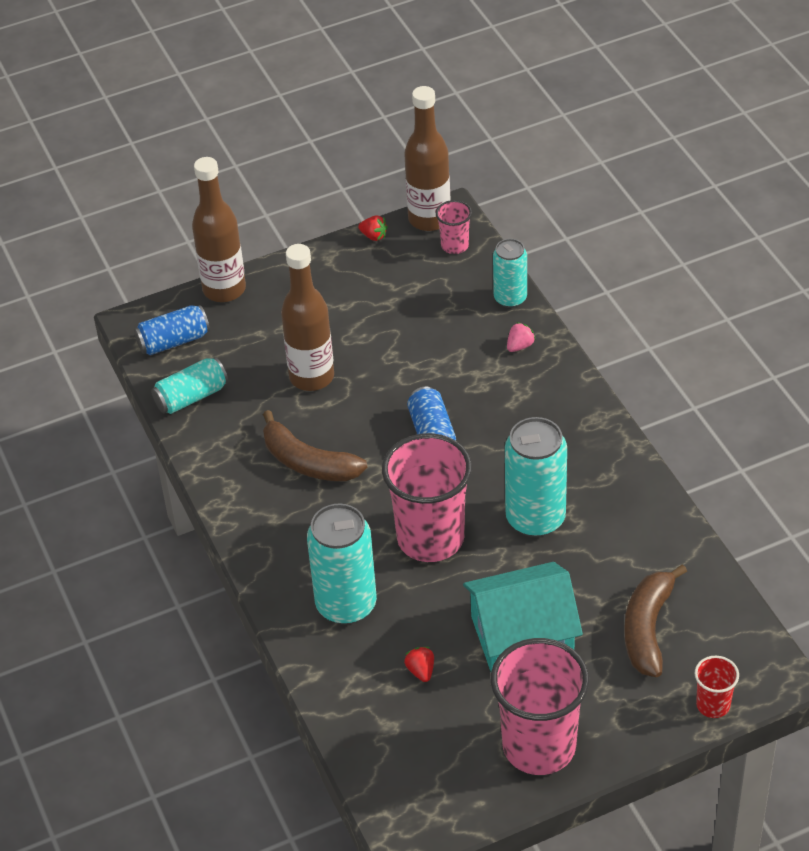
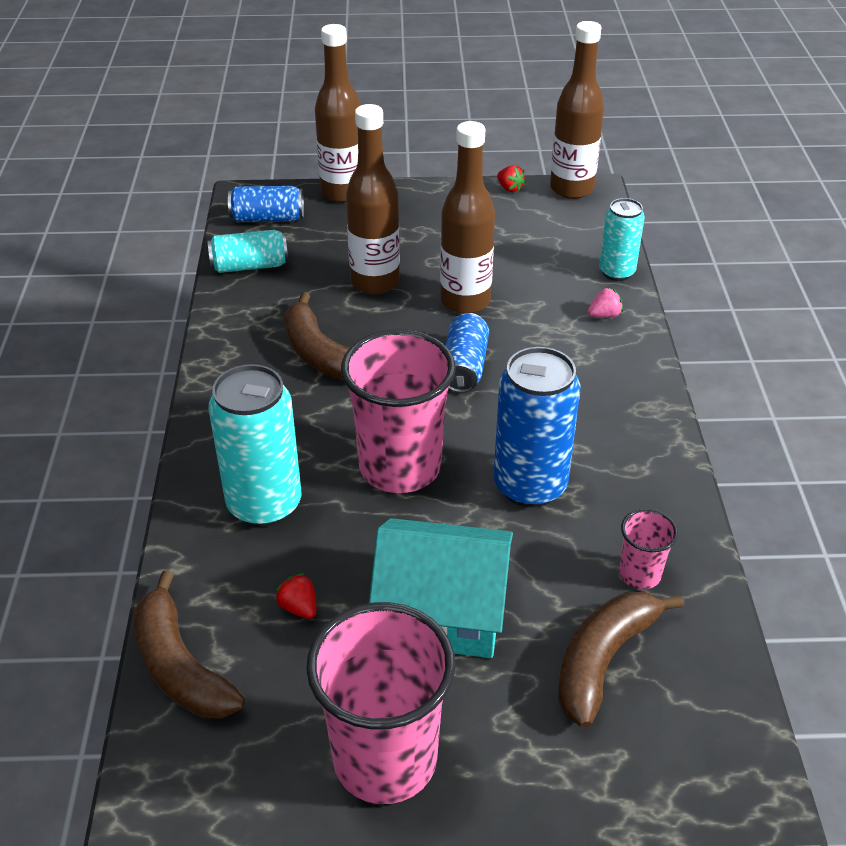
camera: 20 degrees right, 5 degrees down
red strawberry [404,647,434,682] -> red strawberry turned 45 degrees counterclockwise [275,573,317,619]
pink cup [436,200,472,254] -> pink cup moved to [619,509,678,589]
turquoise can [505,417,567,537] -> blue can [494,347,580,508]
red cup [694,656,739,718] -> none
none -> brown banana [134,571,245,718]
none -> brown bottle [440,121,495,314]

